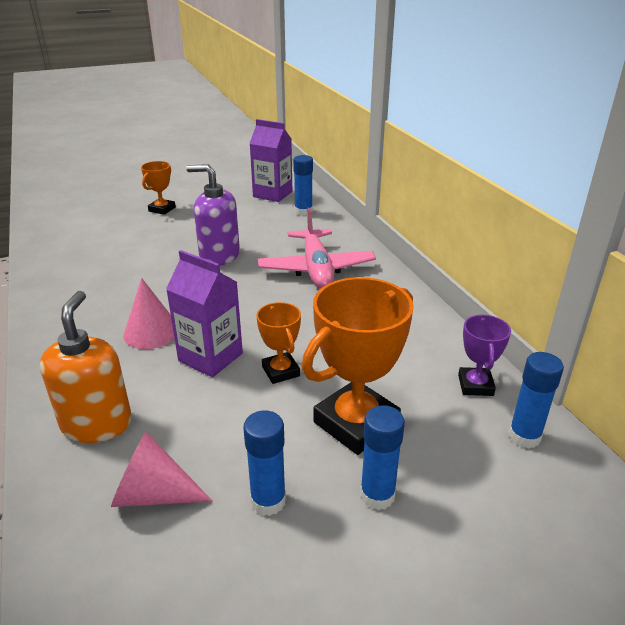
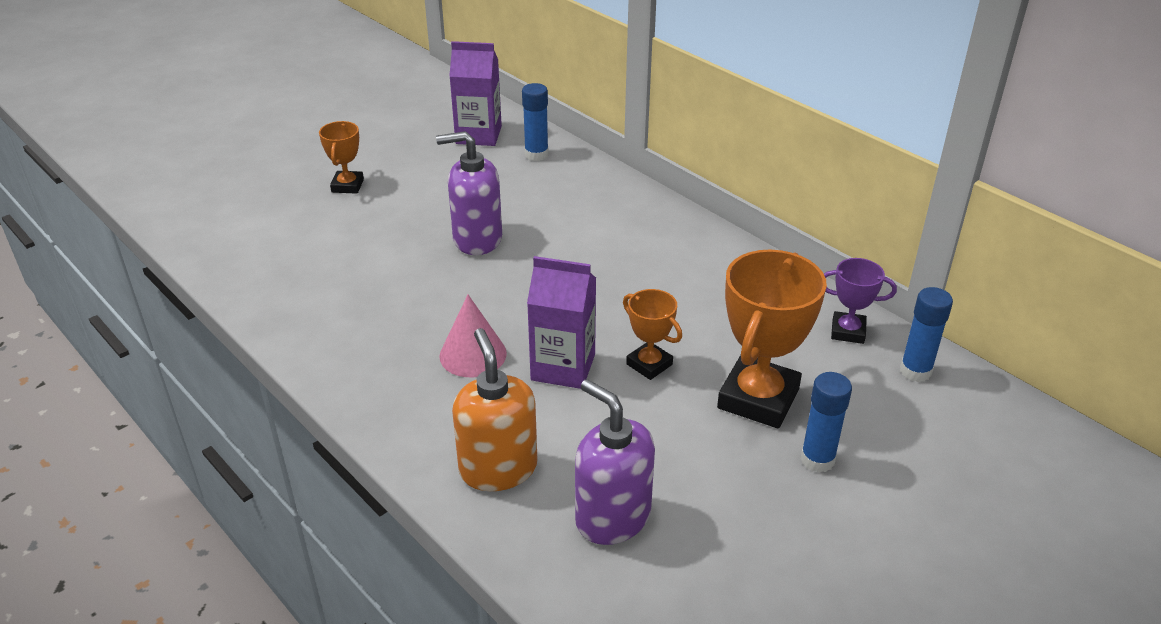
camera: 20 degrees left, 5 degrees up
pink cone [111,432,212,507] -> purple soap dispenser [575,379,655,545]
blue glue stick [243,411,286,516] -> none
pink plane [258,208,376,288] -> none
purple trophy [458,314,511,396] -> purple trophy turned 60 degrees counterclockwise [824,258,897,344]

